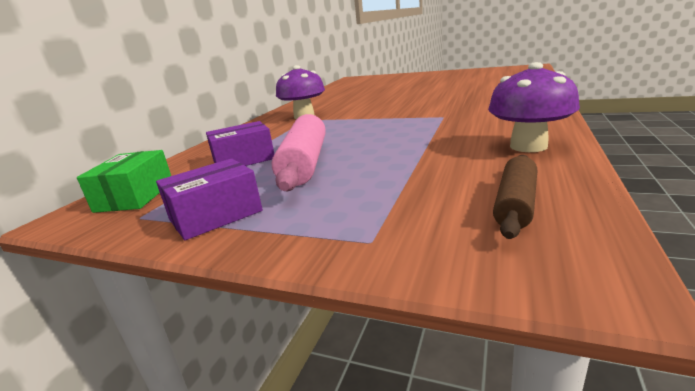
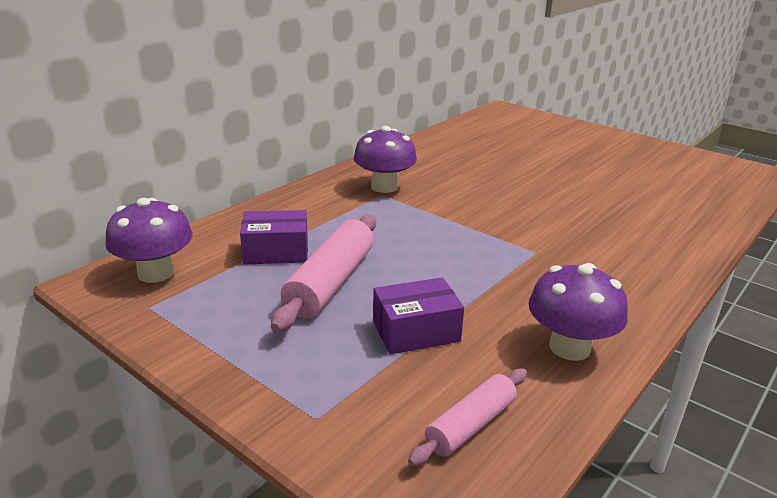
camera: 15 degrees right, 5 degrees up
green box [77,150,171,213] -> purple mushroom [105,198,193,283]
purple box [156,158,263,240] -> purple box moved to [373,277,464,355]
brown rolling pin [493,155,537,239] -> pink rolling pin [408,369,527,466]

